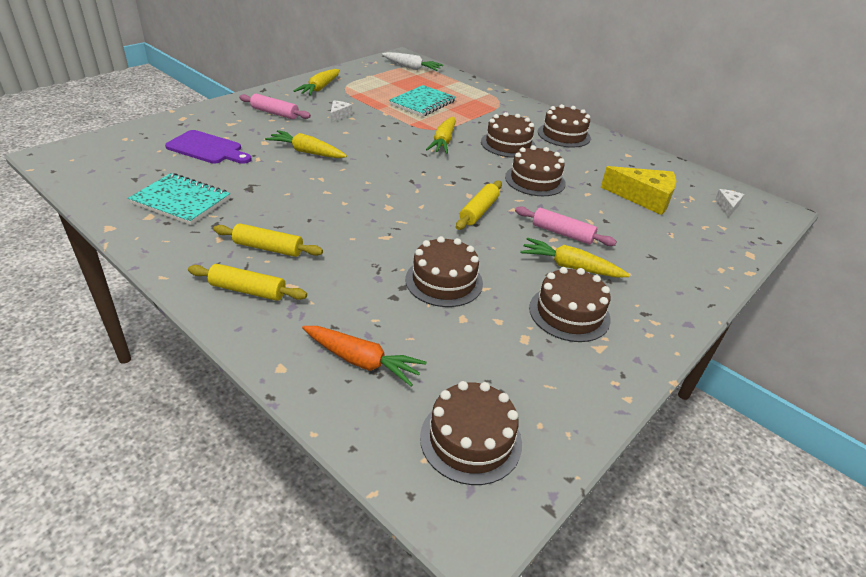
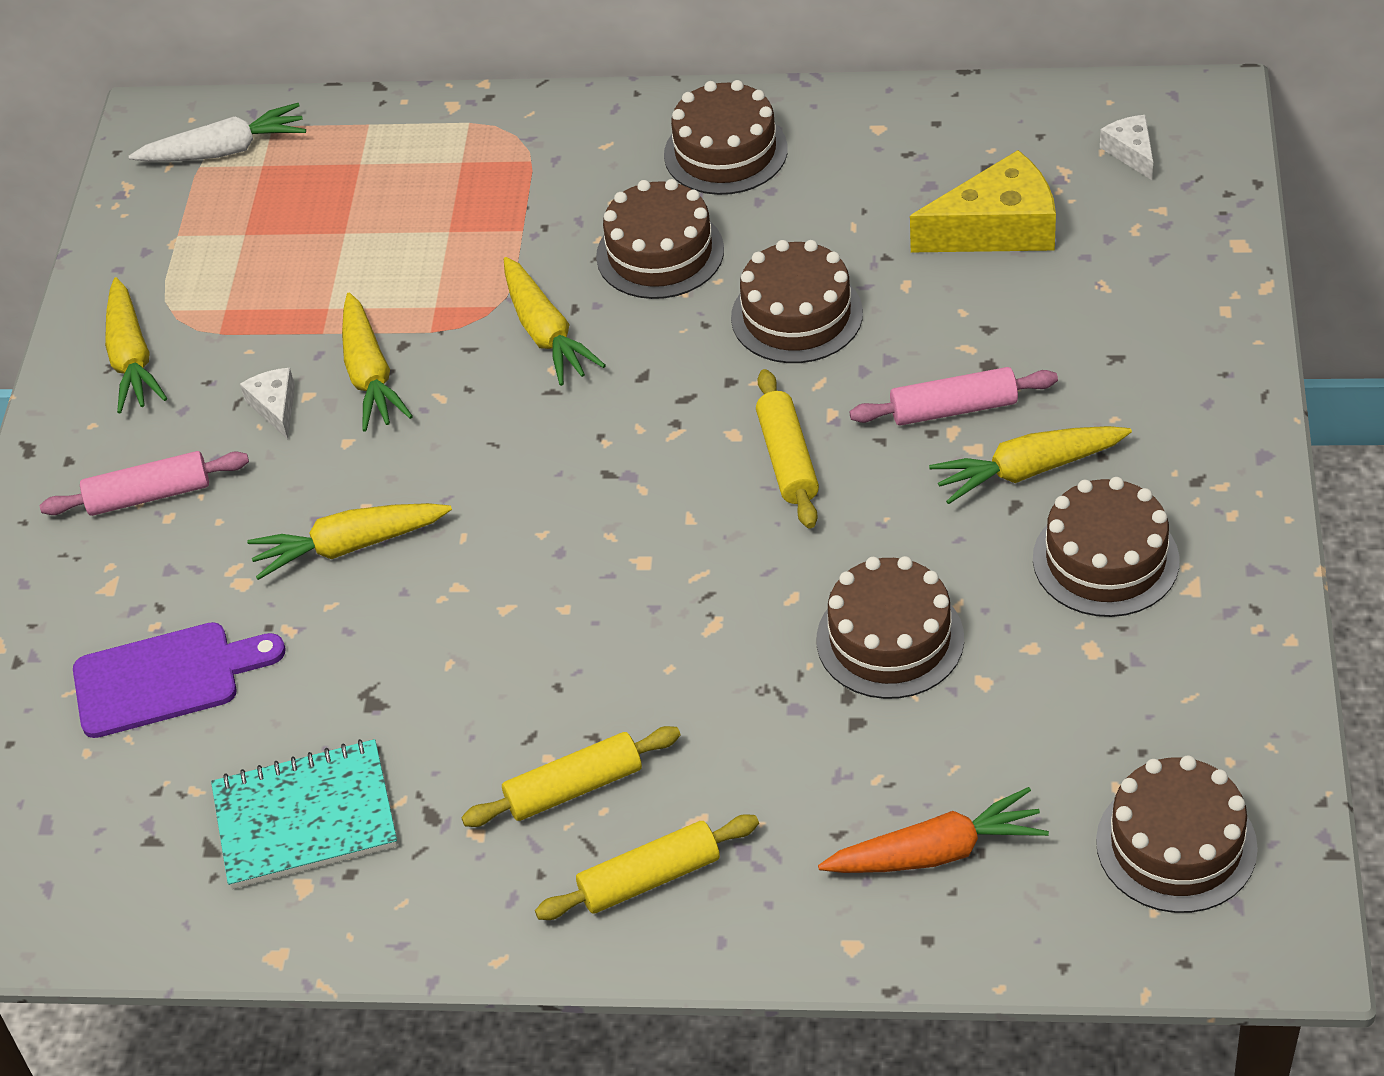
camera: 30 degrees left, 10 degrees up
turquoise notebook [389,85,456,117] -> none
none -> yellow carrot [342,293,413,432]

